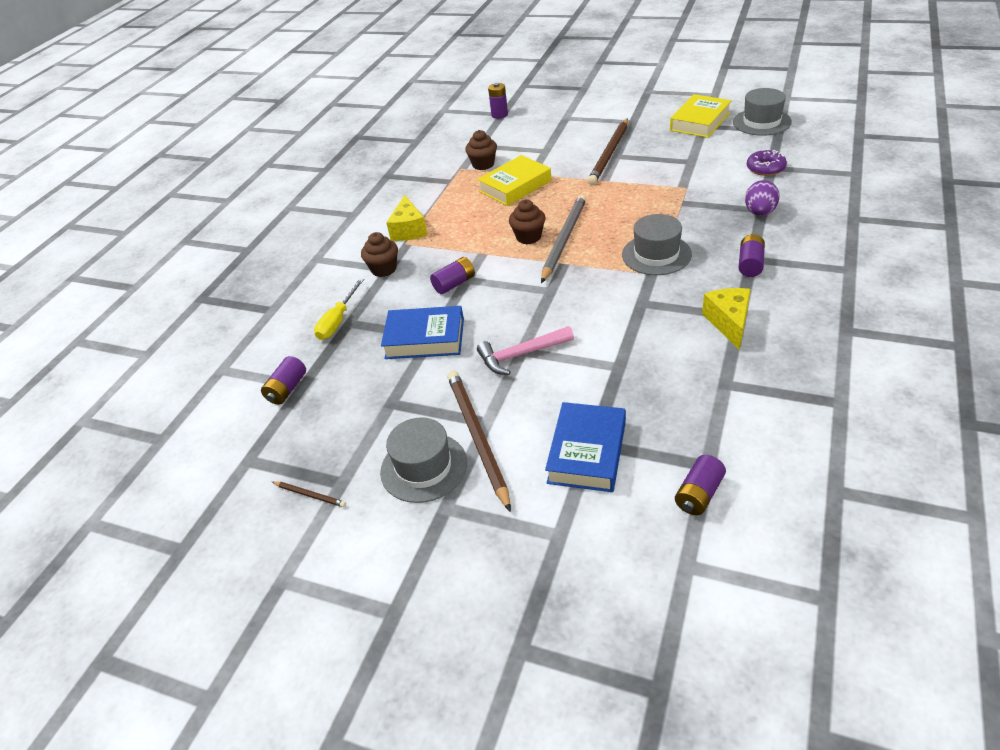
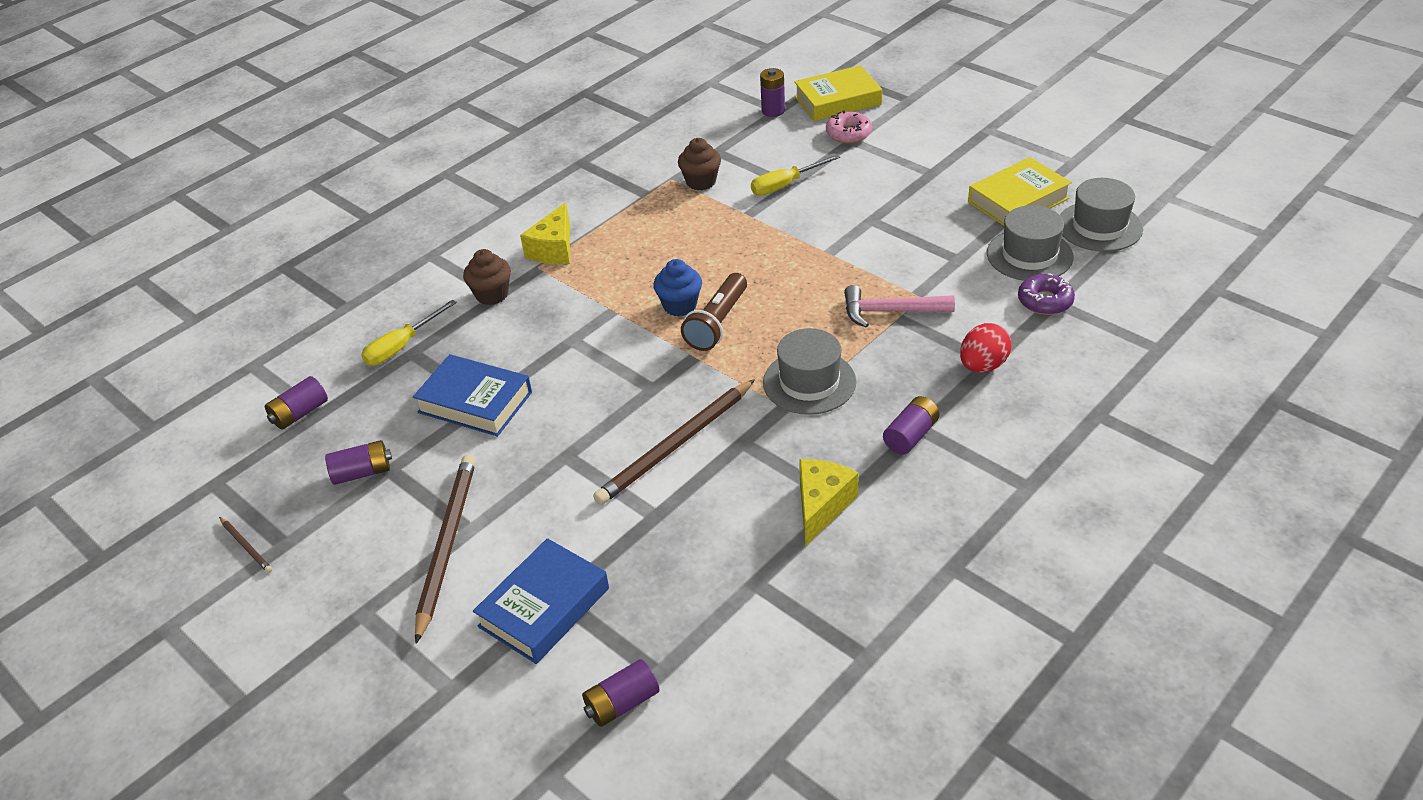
camera: 20 degrees right, 0 degrees up
grey hat [380,417,467,503] -> grey hat moved to [987,205,1074,281]
purple battery [430,257,475,294] -> purple battery moved to [325,440,392,485]
yellow book [477,155,551,206] -> yellow book moved to [794,65,882,121]
pink hammer [477,326,574,375] -> pink hammer moved to [844,285,955,328]
brown cupcake [509,200,546,244] -> blue cupcake [653,259,702,316]
grey pencil [541,195,586,283] -> brown flashlight [681,273,747,351]
brown pencil [588,118,628,185] -> brown pencil moved to [593,379,755,505]
purple egg [745,180,780,216] -> red egg [960,323,1011,373]
none -> yellow screwdriver [751,154,840,195]
none -> pink donut [826,110,872,143]

